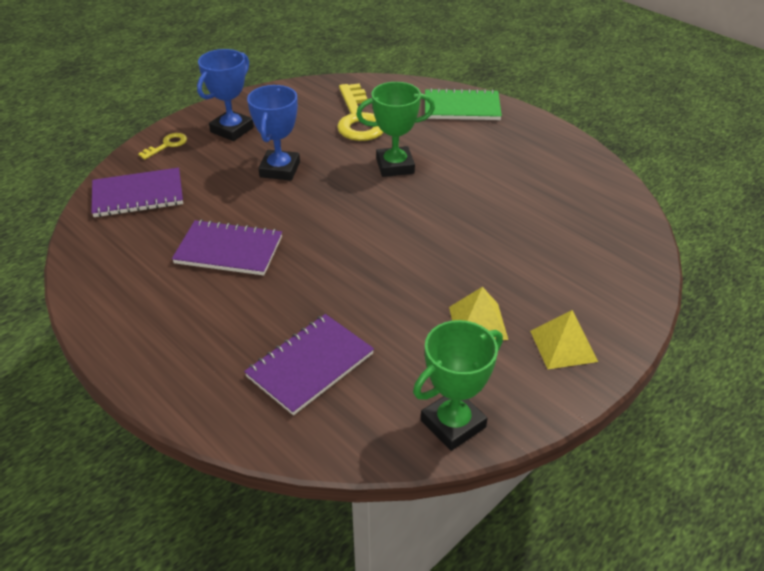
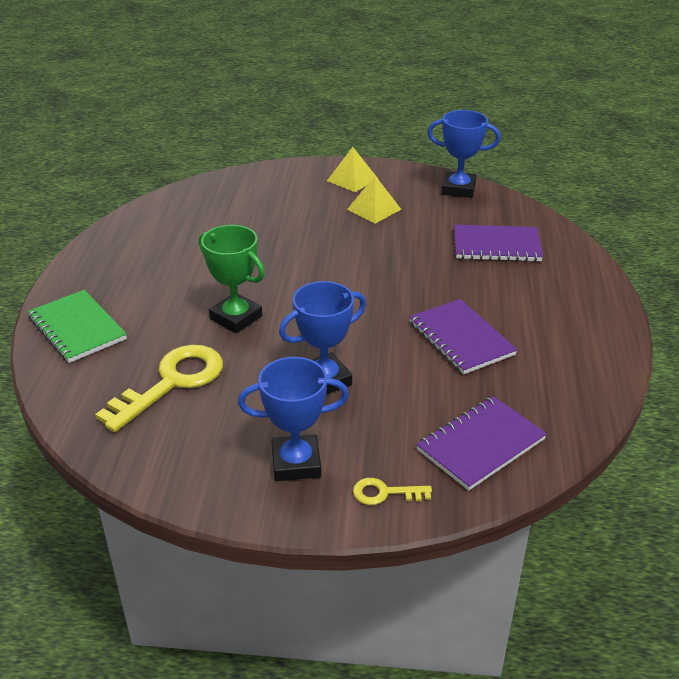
camera: 130 degrees left, 5 degrees down
purple notebook [91,168,183,217] -> purple notebook turned 75 degrees counterclockwise [416,396,547,491]
green trophy [413,320,503,451] -> blue trophy [427,110,500,198]

